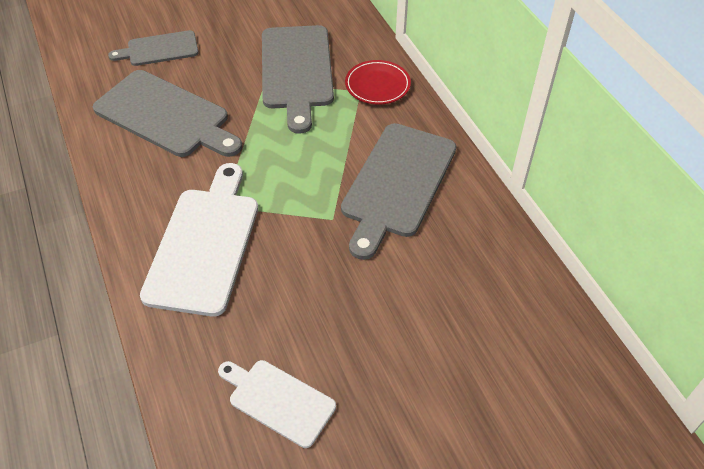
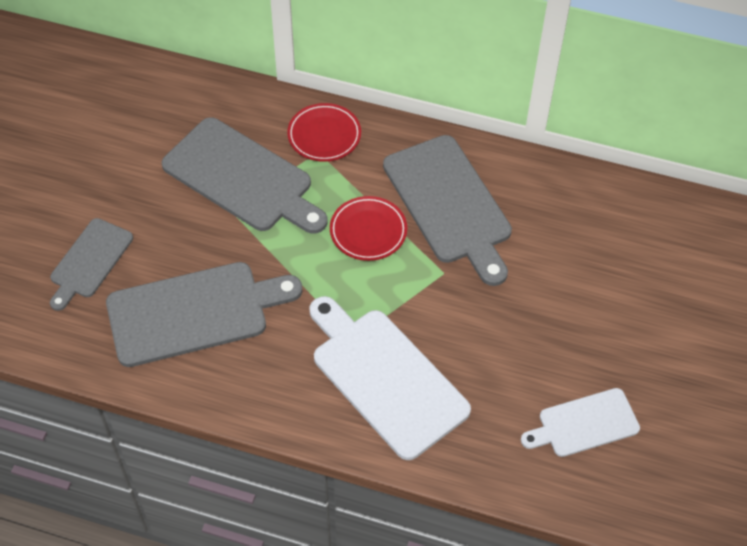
camera: 50 degrees left, 5 degrees up
none -> red plate [330,196,407,261]

